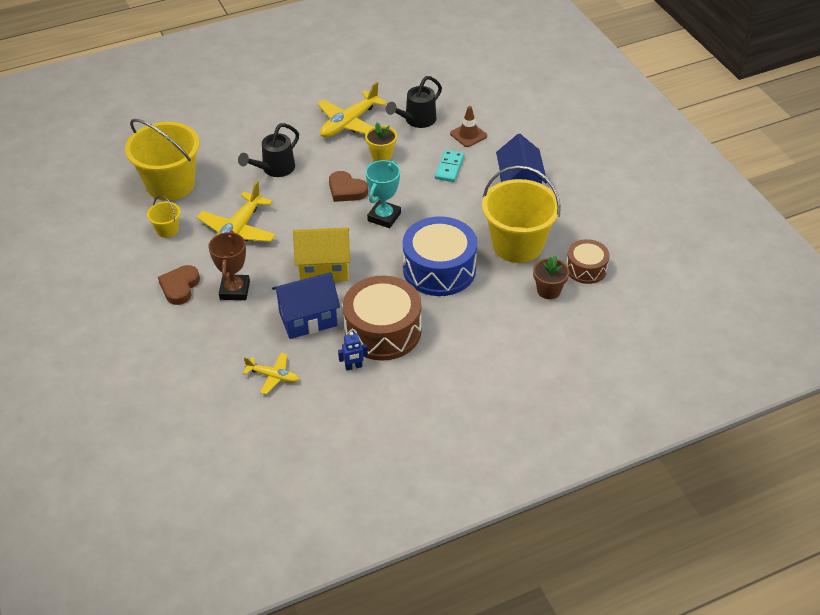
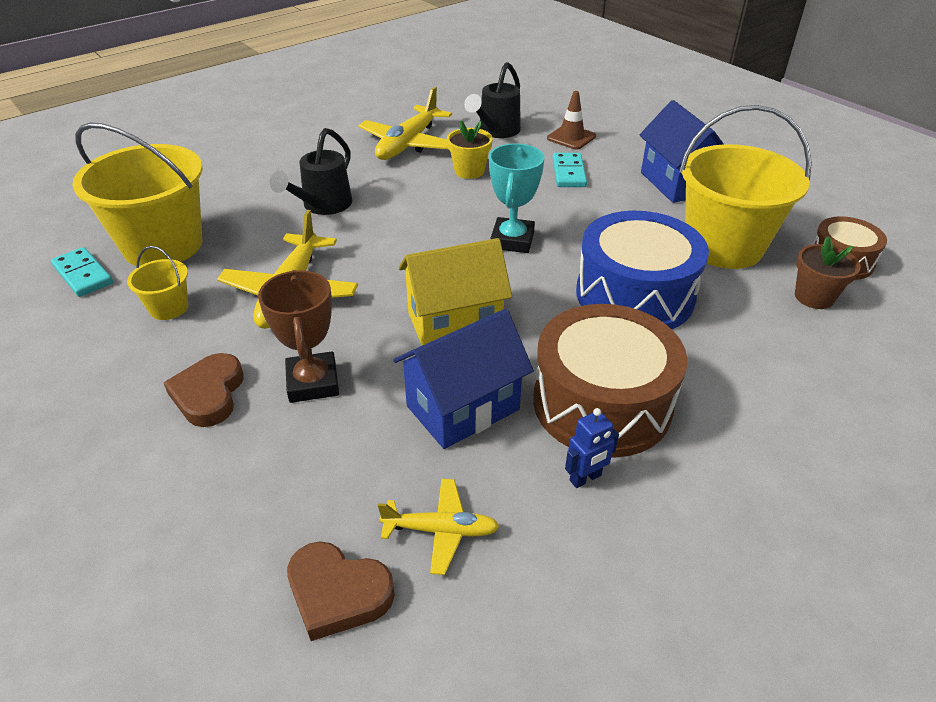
camera: 15 degrees left, 5 degrees down
brown heart [329,171,368,202] -> brown heart moved to [287,541,395,641]
none -> turquoise domino [51,247,113,297]

